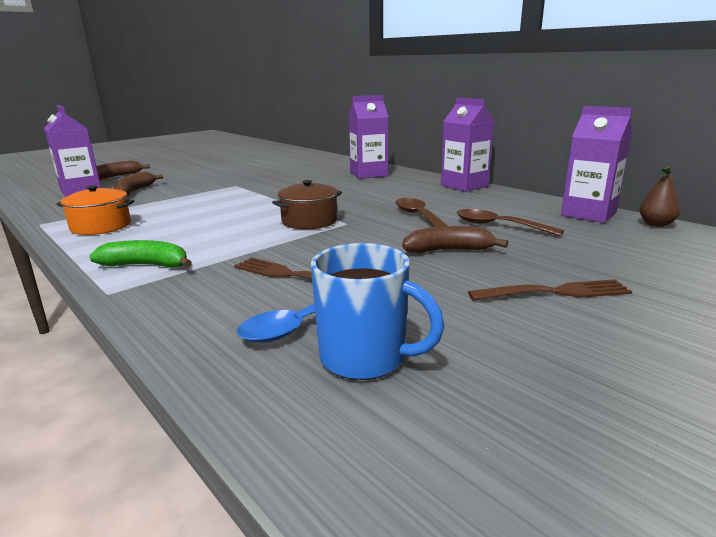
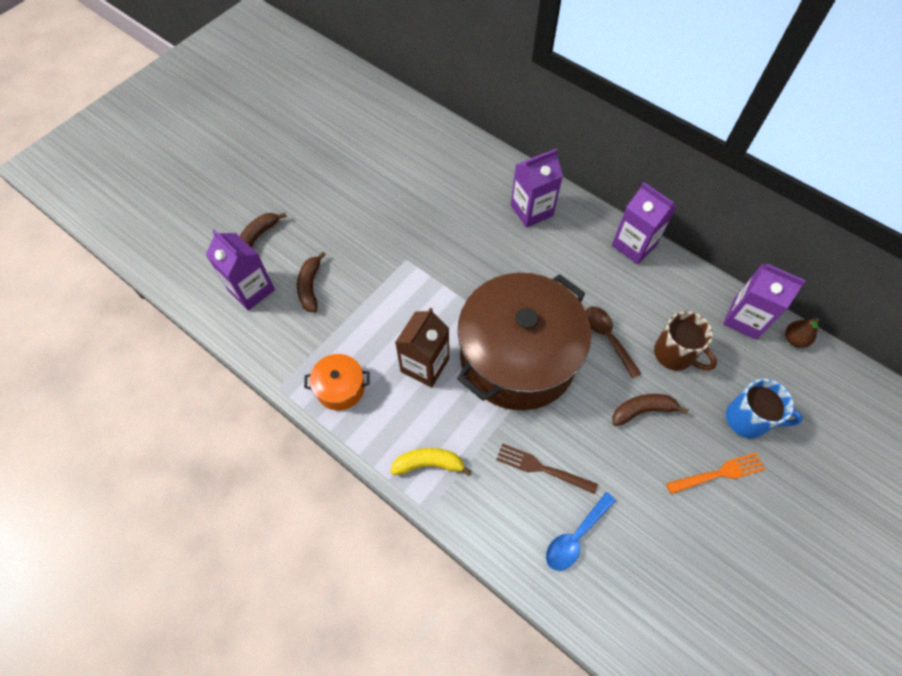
camera: 10 degrees left, 40 degrees up
green banana [89,240,192,268] -> yellow banana [390,448,472,476]
brown pot [272,180,342,229] -> brown pot [457,273,591,410], size x2.42
blue mug [311,243,444,380] -> blue mug moved to [726,379,803,438]
brown spoon [457,209,564,236] -> brown mug [654,311,717,370]
brown fork [468,279,632,301] -> orange fork [666,452,765,494]
none -> brown carton [395,308,449,388]

